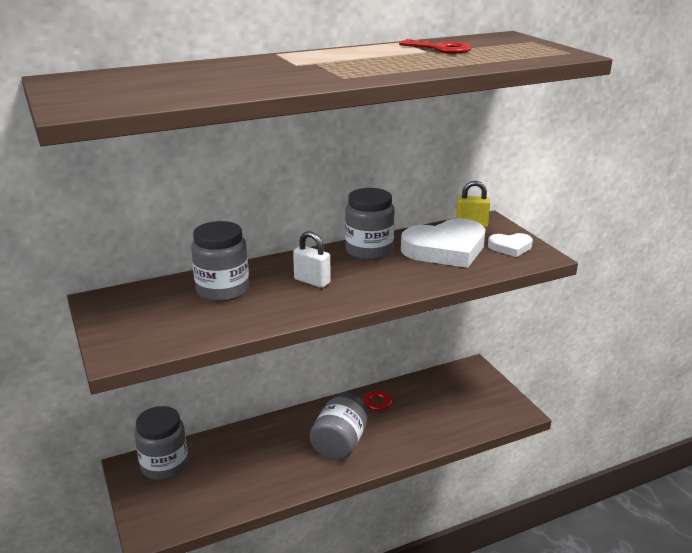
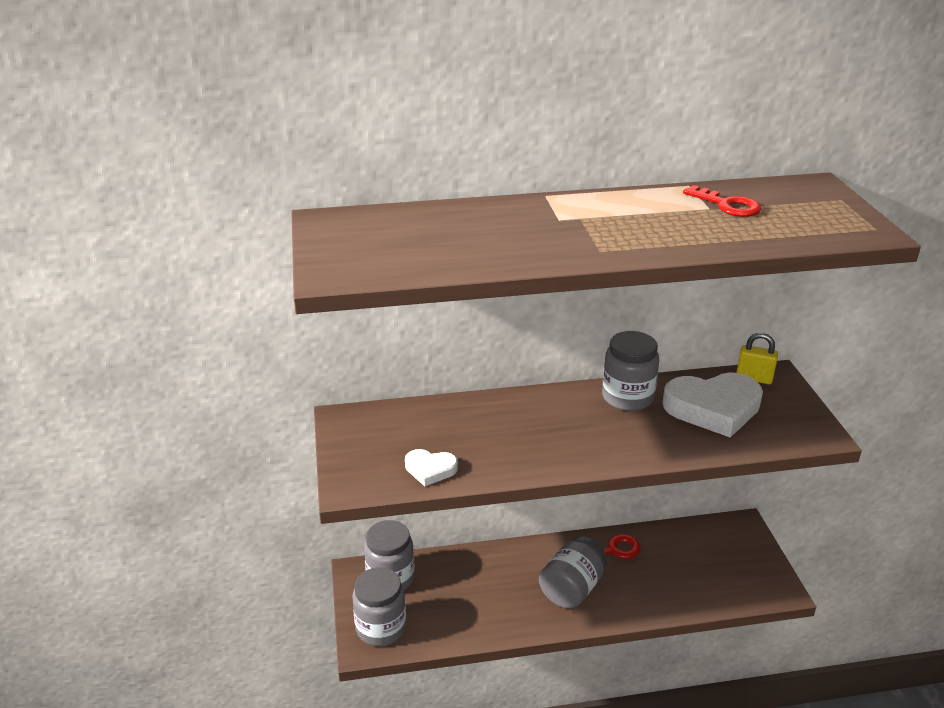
camera: 15 degrees right, 5 degrees up
grey jar [191,221,249,302] -> grey jar moved to [352,567,406,646]
white padlock [293,231,331,288] -> none
white heart [488,233,533,257] -> white heart moved to [405,449,458,486]

